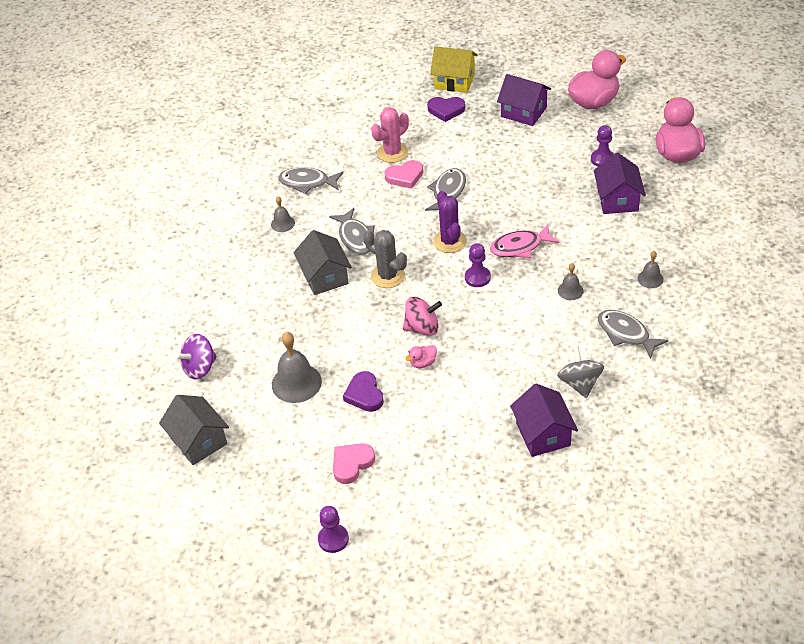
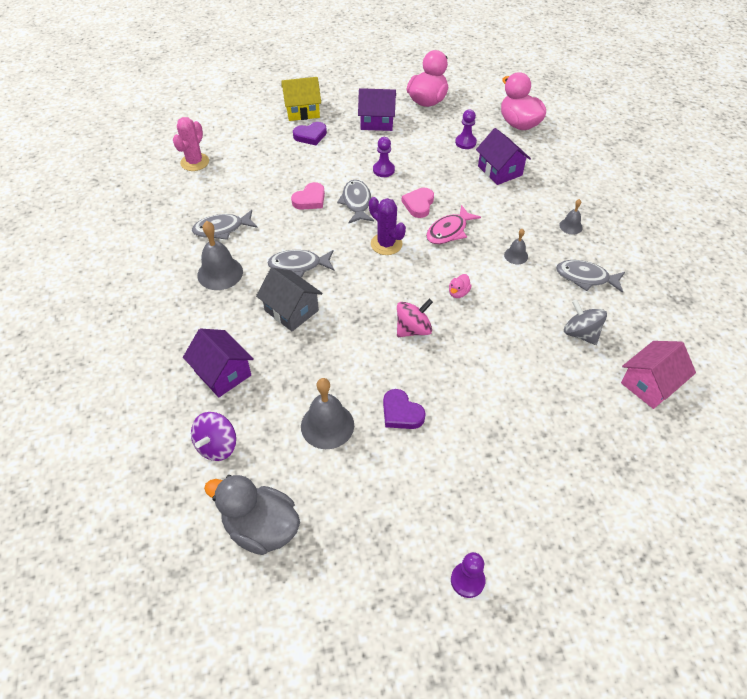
camera: 30 degrees left, 5 degrees up
grey house [159,395,229,465] -> grey duck [204,475,300,555]
grey bell [271,197,295,232] -> grey bell [197,221,243,290], size x1.86
grey fish [329,208,375,255] -> grey fish turned 135 degrees clockwise [267,250,335,278]
pink heart [333,443,375,484] -> pink heart moved to [402,188,434,218]
grey cactus [364,230,407,288] -> none
pink cactus [371,107,409,163] -> pink cactus moved to [173,117,209,171]
pink duck [405,345,437,368] -> pink duck moved to [449,274,472,298]
purple pawn [465,243,491,287] -> purple pawn moved to [373,137,395,177]
purple house [510,384,578,457] -> purple house moved to [183,328,254,397]
none -> pink house [621,341,696,409]

